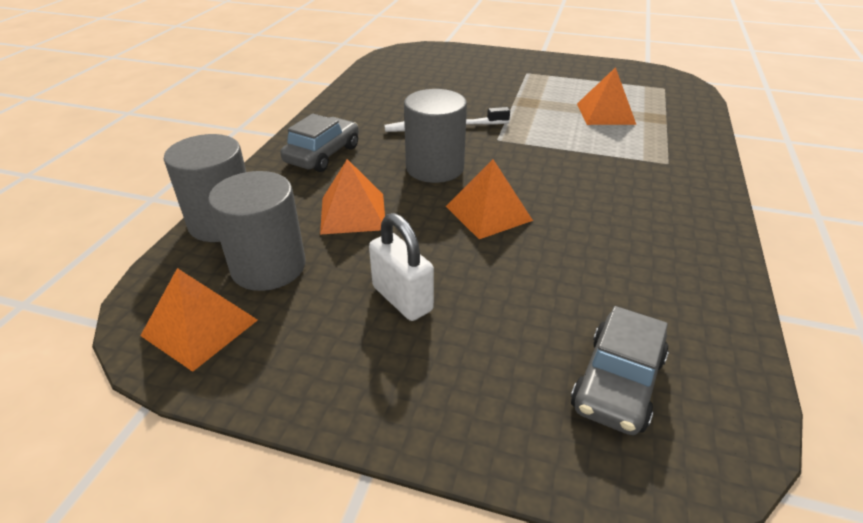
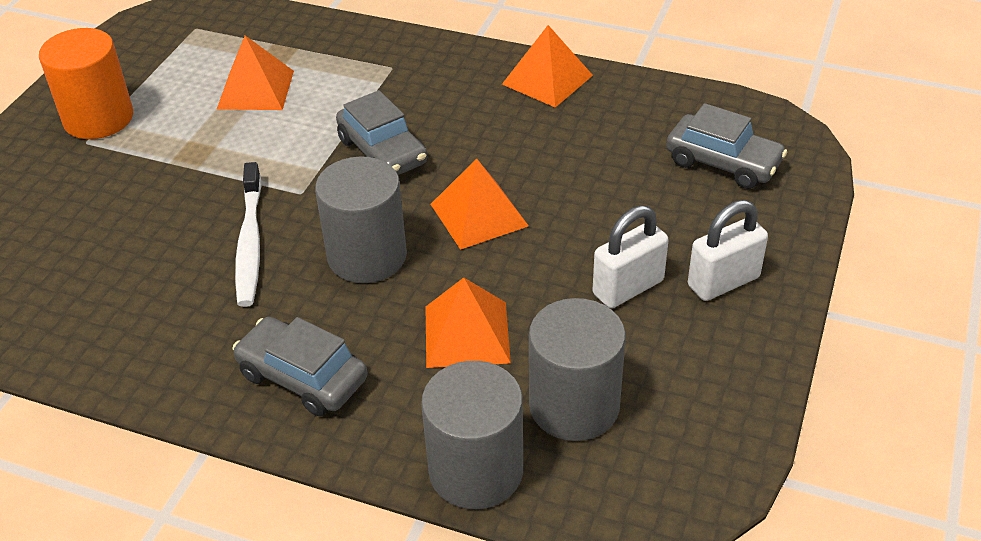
camera: 85 degrees left, 5 degrees up
orange pyramid [140,268,258,372] -> orange pyramid moved to [502,25,593,108]
none -> orange cylinder [39,28,133,139]
none -> grey car [336,90,427,175]
none -> white padlock [688,200,768,301]

